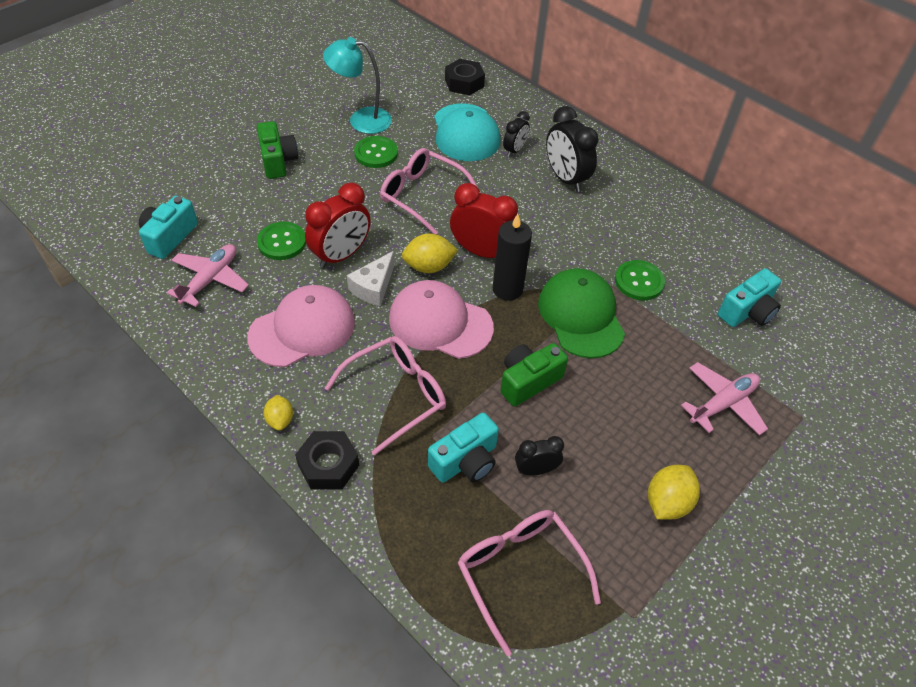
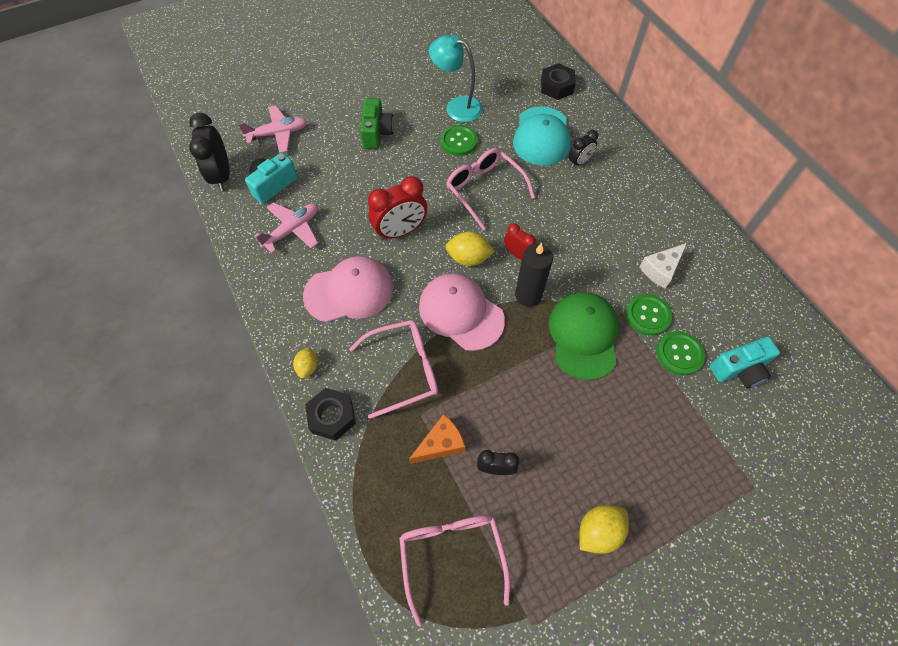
camera: 20 degrees right, 10 degrees up
green button [257,222,306,260] -> green button moved to [657,331,705,375]
white cheese [347,251,395,306] -> white cheese moved to [640,243,687,289]
turquoise camera [428,413,499,483] -> orange cheese [409,414,465,464]
red clock [450,183,518,258] -> red clock [504,223,536,260], size x0.57
green camera [500,343,568,407] -> none
black clock [546,106,599,192] -> black clock moved to [189,113,229,191]
pink plane [681,362,768,436] -> pink plane moved to [238,105,307,153]

